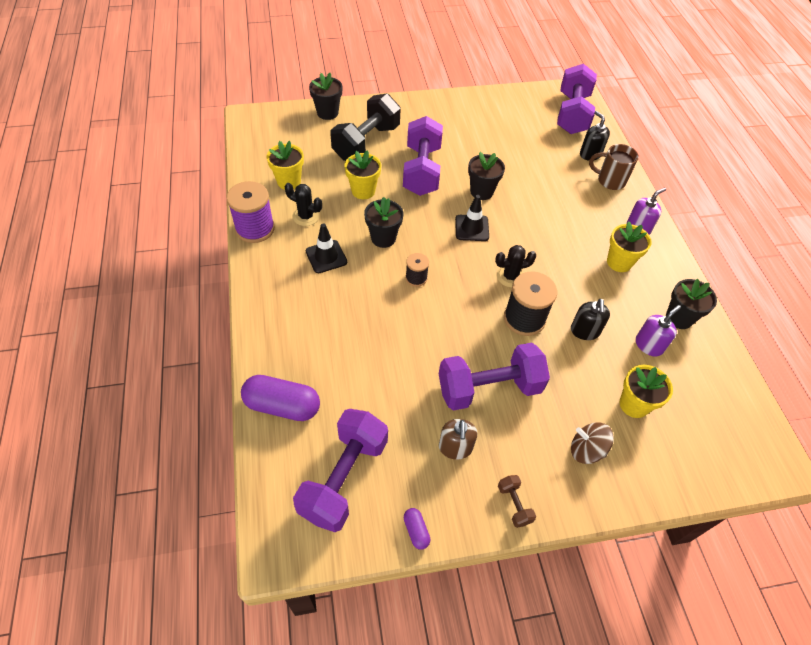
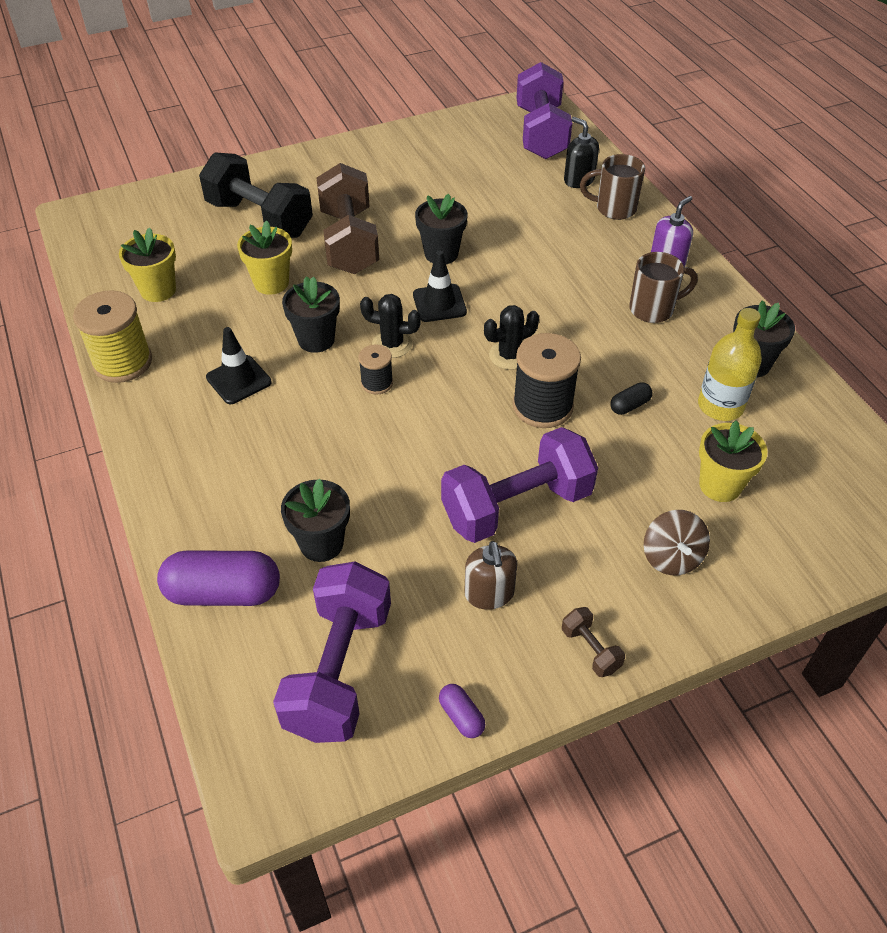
camera: 10 degrees left, 5 degrees down
purple spool [227,181,275,243] -> yellow spool [73,290,152,383]
black cactus [284,183,322,226] -> black cactus moved to [360,294,421,358]
black flower pot [309,73,342,120] -> black flower pot moved to [281,479,350,562]
black dumbbell [331,94,401,161] -> black dumbbell turned 75 degrees counterclockwise [199,152,313,238]
purple dumbbell [403,116,443,196] -> brown dumbbell [316,163,379,274]
black soap dispenser [571,298,610,340] -> black capsule [610,382,652,415]
brown spinning top [571,422,614,464] -> brown spinning top turned 105 degrees counterclockwise [644,510,710,575]
yellow flower pot [607,221,651,272] -> brown mug [629,252,698,323]
purple soap dispenser [636,305,681,356] -> yellow bottle [698,308,762,421]

